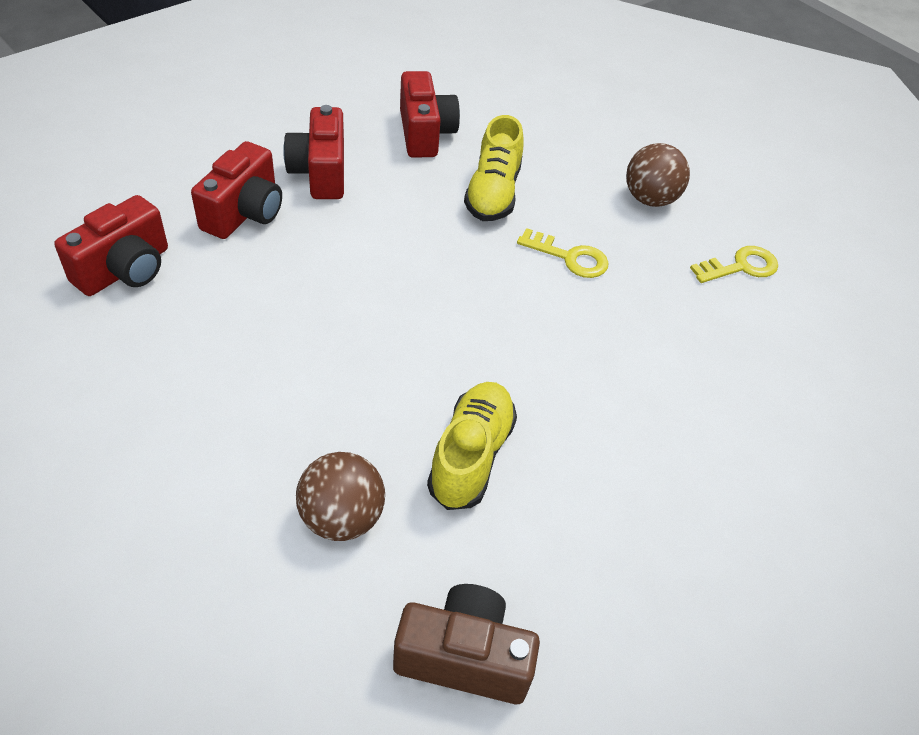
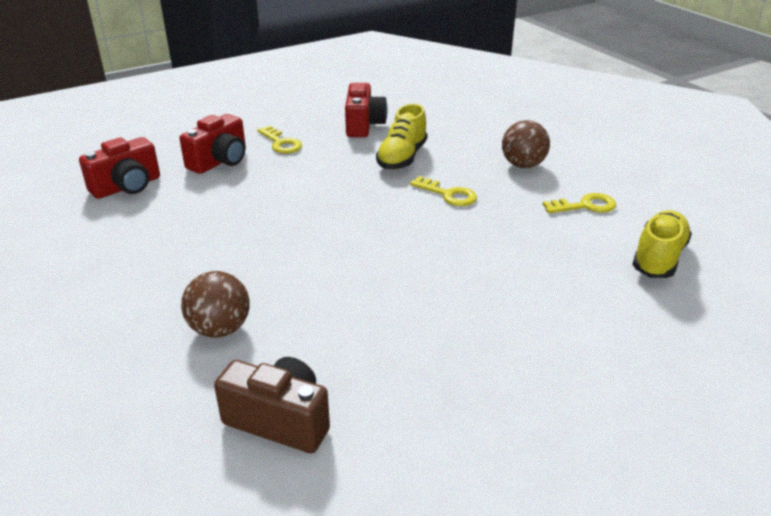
camera: 15 degrees right, 15 degrees down
red camera [283,105,344,199] -> yellow key [257,126,302,154]
yellow shoe [427,382,517,510] -> yellow shoe moved to [632,210,692,278]

